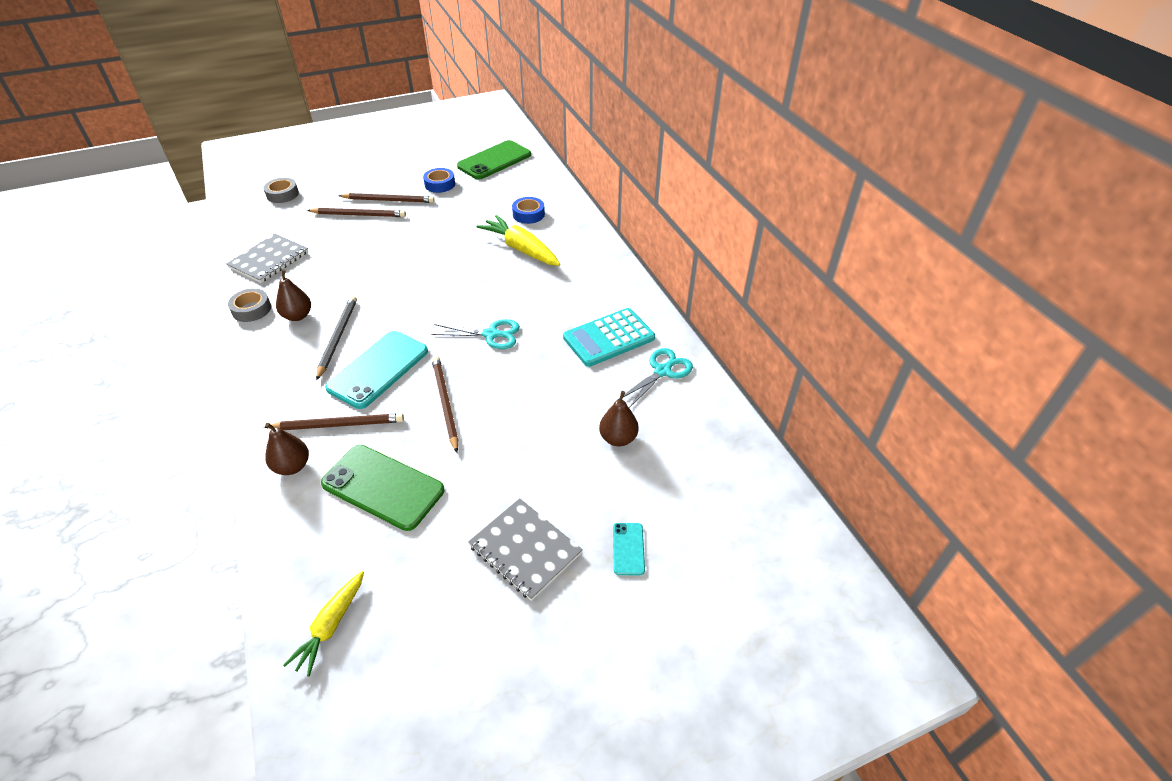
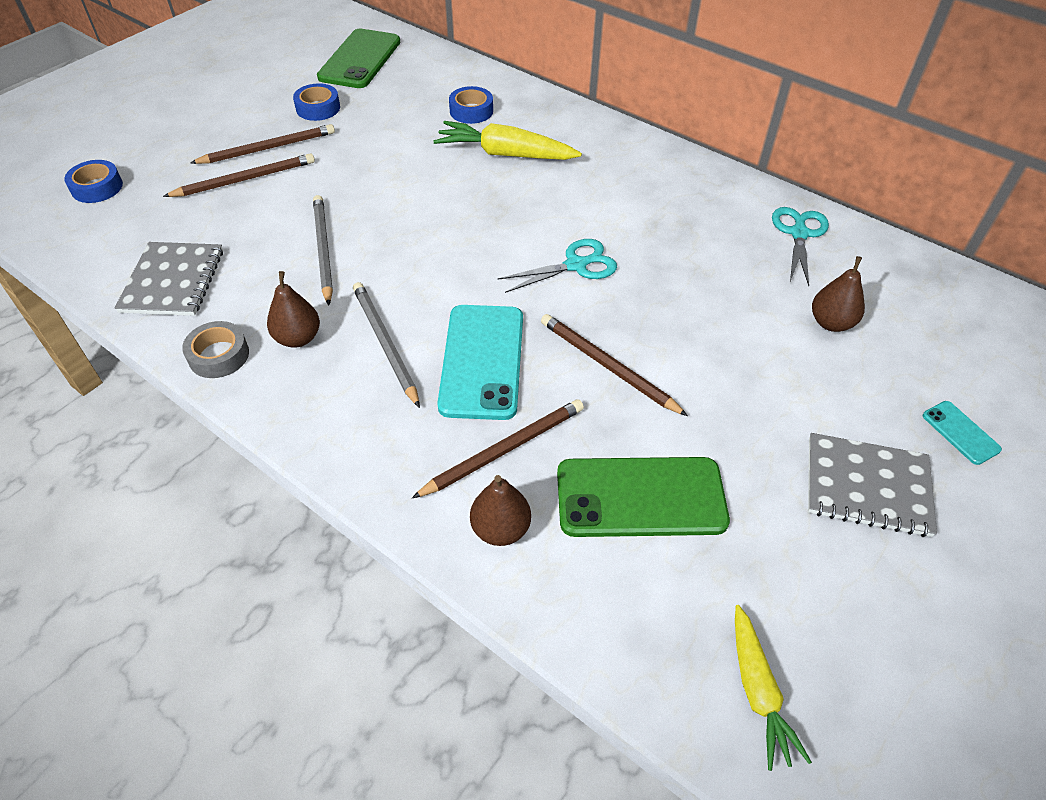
camera: 30 degrees left, 5 degrees up
grey tape [263,178,299,203] -> blue tape [64,160,123,203]
turquoise calculator [563,308,655,367] -> none
none -> grey pencil [313,195,333,306]

